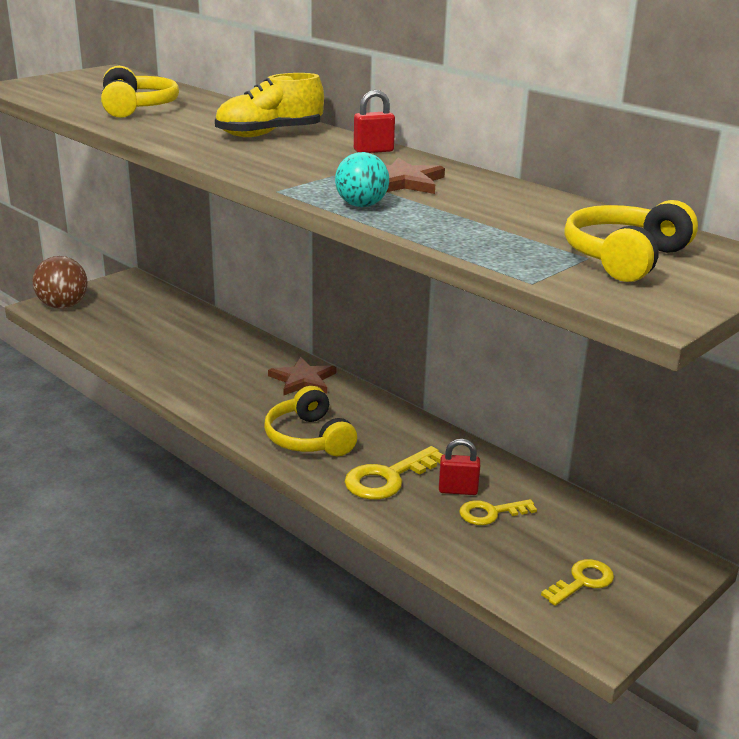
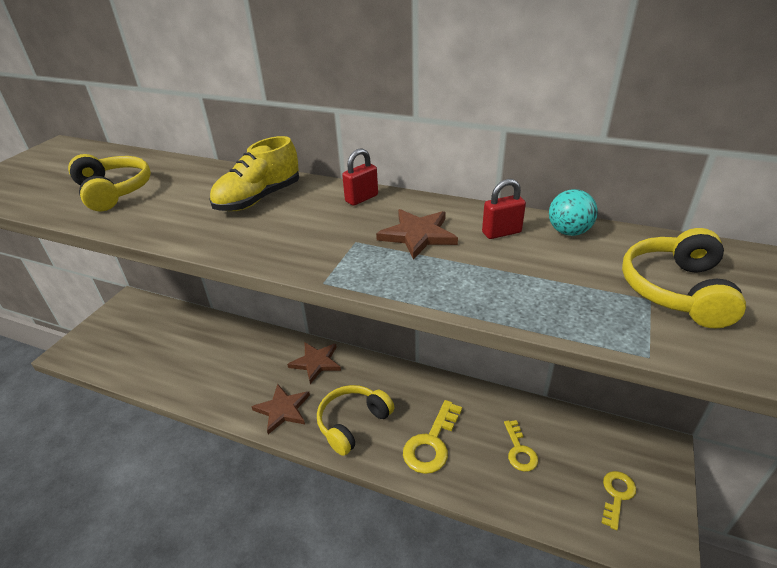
camera: 20 degrees left, 10 degrees up
brown ball [32,256,88,309] -> none
yellow headphones [264,386,357,456] -> yellow headphones turned 90 degrees clockwise [317,385,394,456]
turquoise ball [335,152,389,207] -> turquoise ball moved to [549,189,598,236]
red padlock [439,439,480,495] -> red padlock moved to [482,179,526,239]
yellow key [459,499,537,525] -> yellow key turned 60 degrees counterclockwise [504,420,538,472]
none -> brown star [252,384,310,434]

